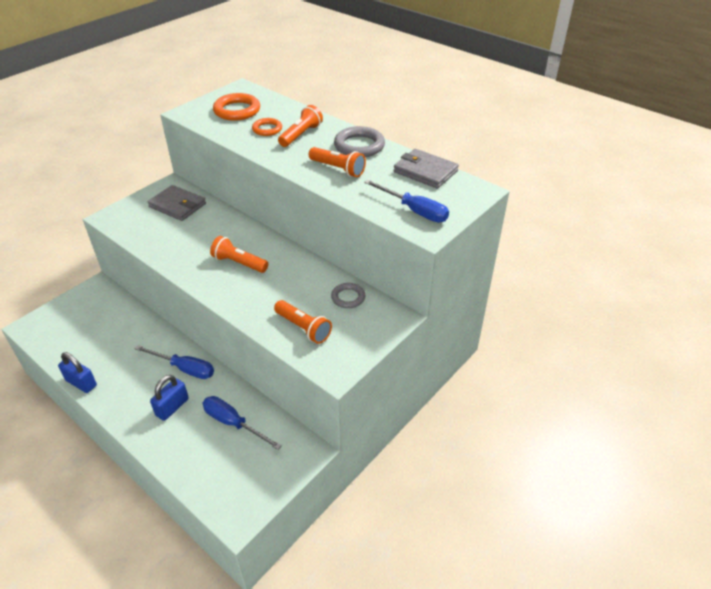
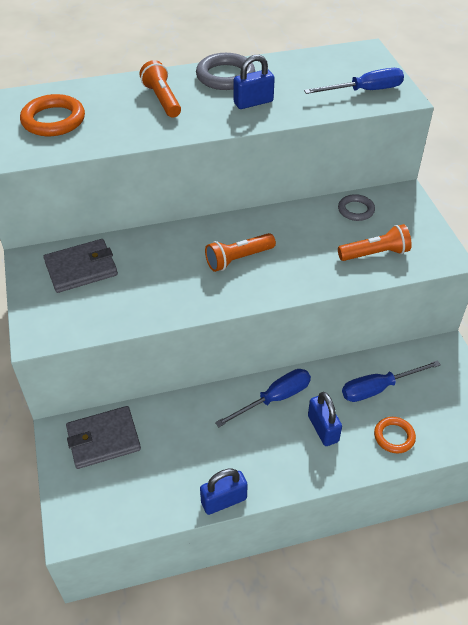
camera: 55 degrees left, 5 degrees up
orange ring [252,118,282,136] -> orange ring moved to [374,417,416,453]
orange flashlight [309,147,366,177] -> blue padlock [233,55,275,109]
grey wallet [394,149,459,189] -> grey wallet moved to [66,406,141,469]

